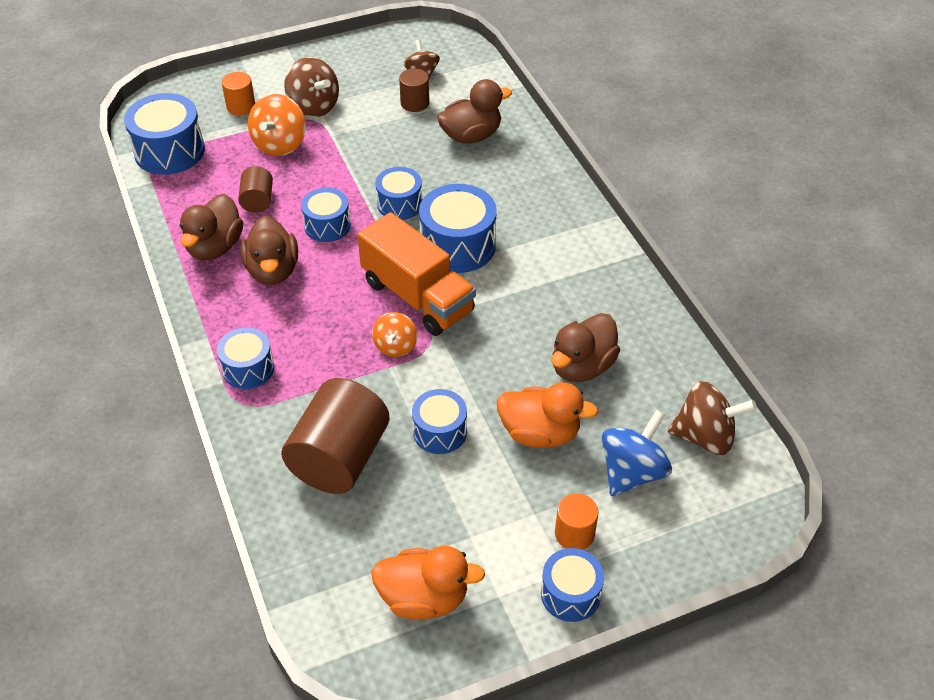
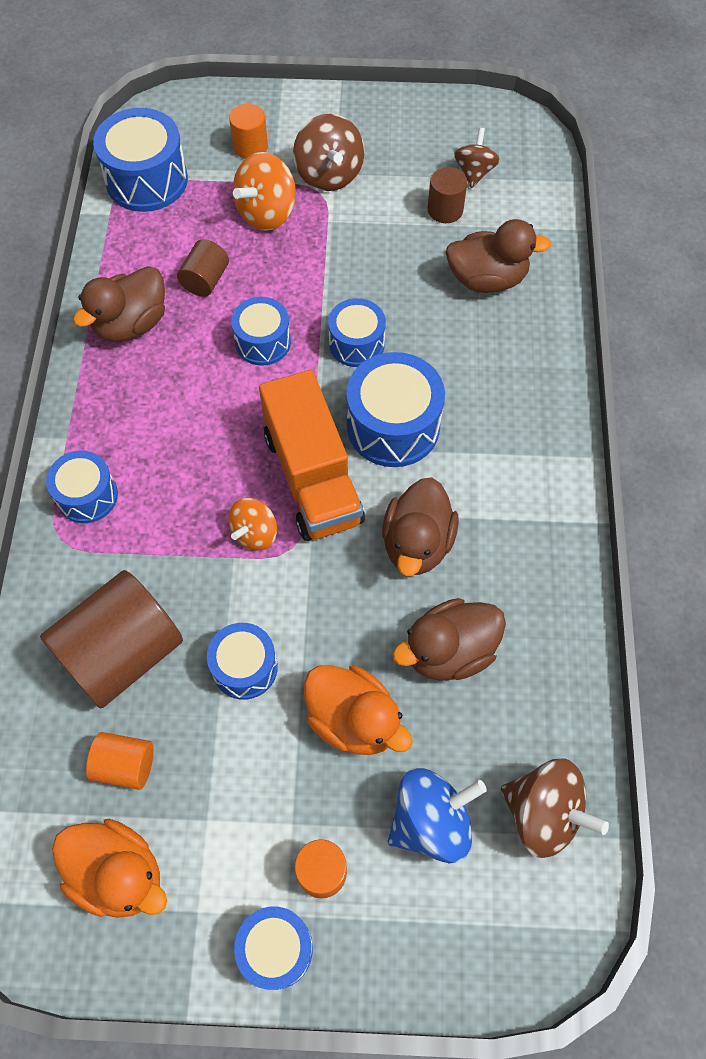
camera: 25 degrees right, 15 degrees up
brown duck [240,216,298,285] -> brown duck moved to [382,477,459,576]
none -> orange cylinder [86,732,154,790]

